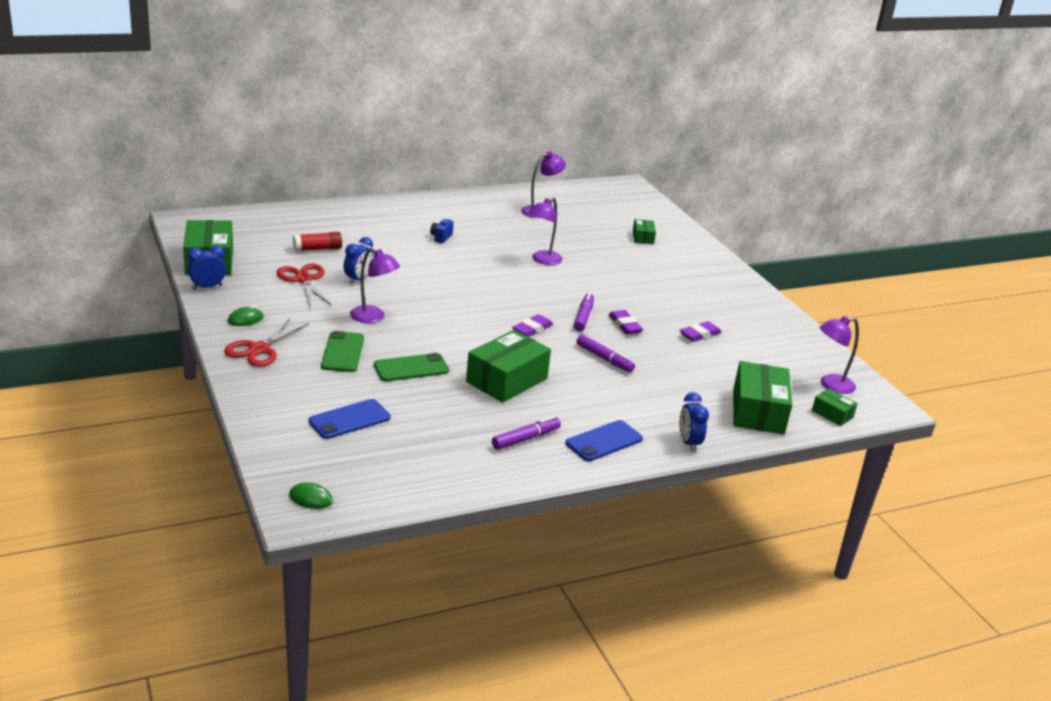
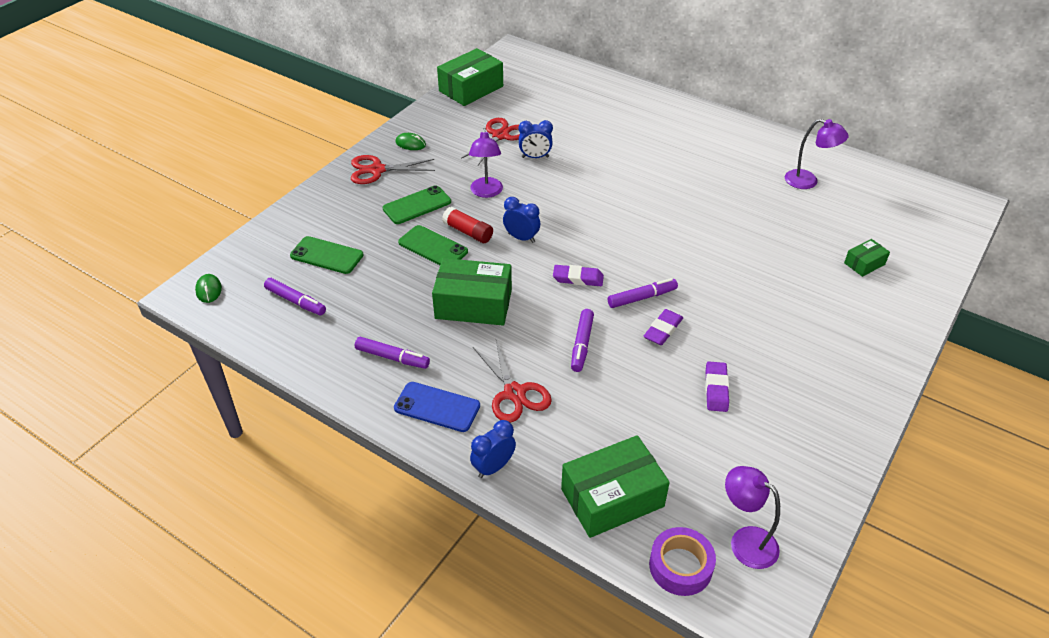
camera: 60 degrees right, 15 degrees up
blue clock [187,245,226,290] -> blue clock moved to [503,197,540,243]
red glue stick [293,232,342,251] -> red glue stick moved to [442,207,493,243]
blue phone [308,399,391,439] -> green phone [290,236,364,274]
blue camera [430,218,453,243] -> none
purple lamp [529,197,562,265] -> none
purple eraser [680,321,722,342] -> purple eraser turned 75 degrees clockwise [705,361,729,412]
green box [812,389,858,426] -> purple tape [649,527,716,596]
none -> purple marker [264,278,326,315]
none -> red scissors [473,340,552,423]

